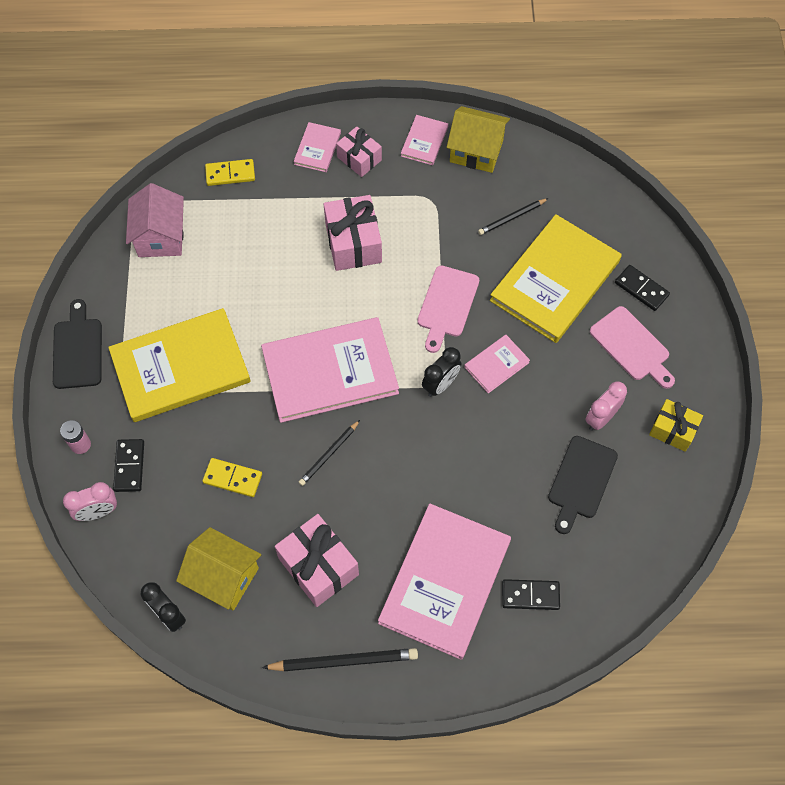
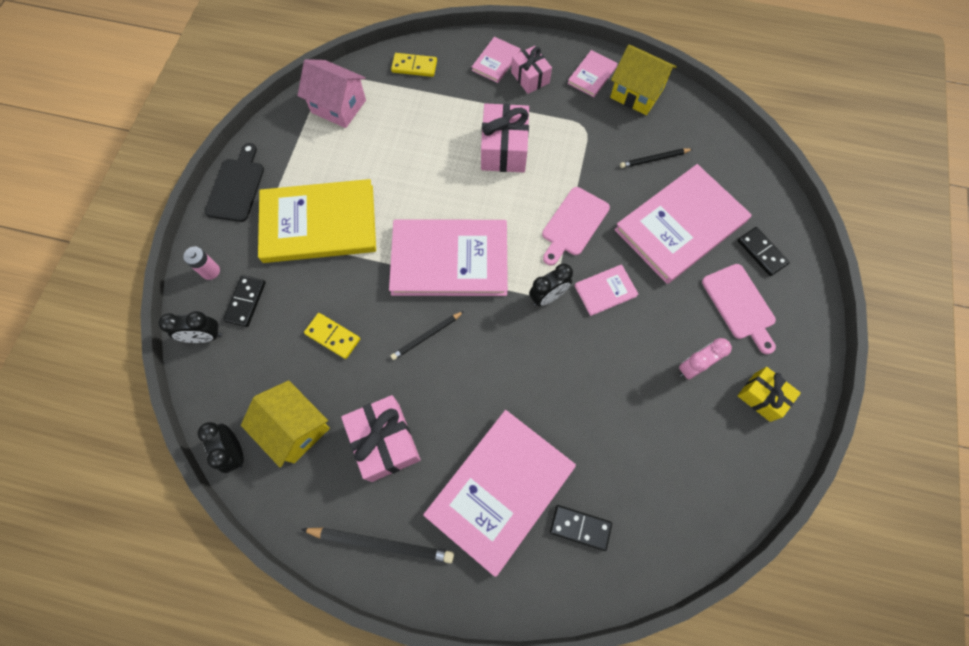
camera: 15 degrees right, 5 degrees up
pink clock [63,482,117,521] -> black clock [158,311,222,343]
pink house [126,183,184,257] -> pink house turned 75 degrees counterclockwise [297,59,366,128]
yellow book [490,214,622,343] -> pink book [614,164,752,284]
black cutting board [548,436,618,534] -> none

